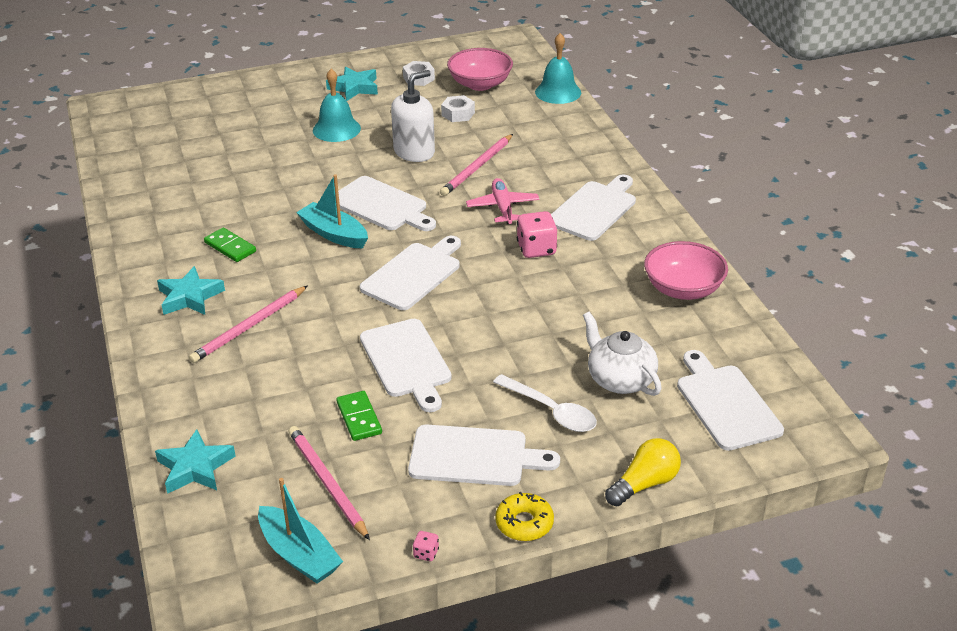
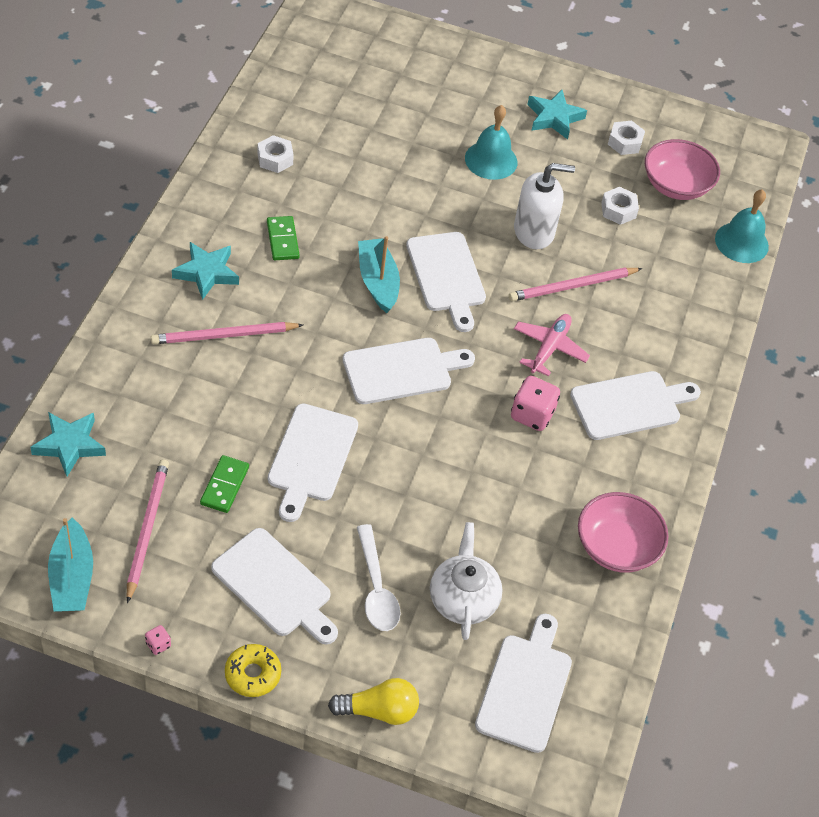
camera: 30 degrees right, 15 degrees up
none -> white nut [257,135,294,173]

